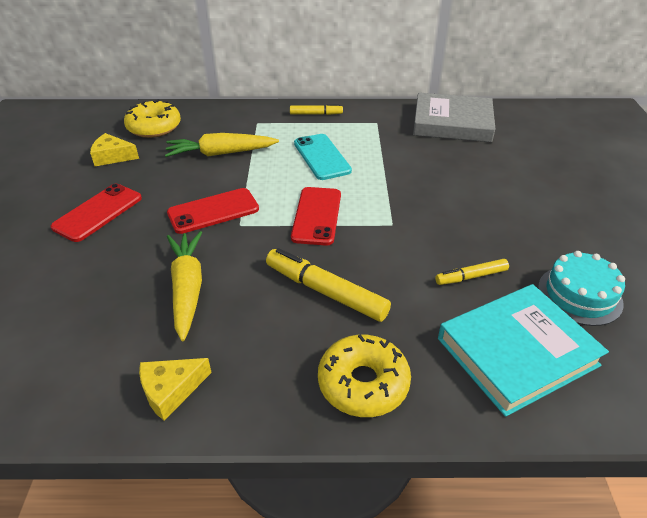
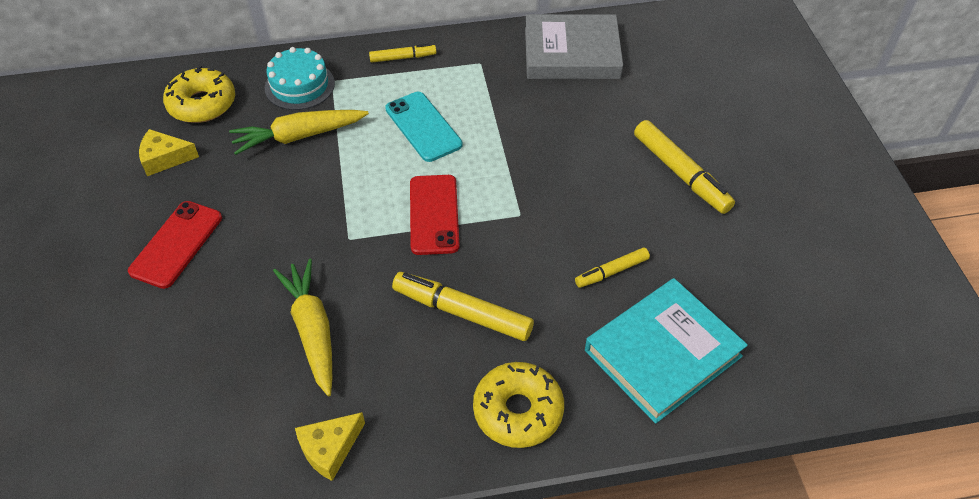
camera: 10 degrees left, 10 degrees up
red phone [167,188,259,234] -> none
turquoise cake [538,251,625,326] -> turquoise cake moved to [265,47,335,110]
none -> yellow marker [634,120,735,214]

